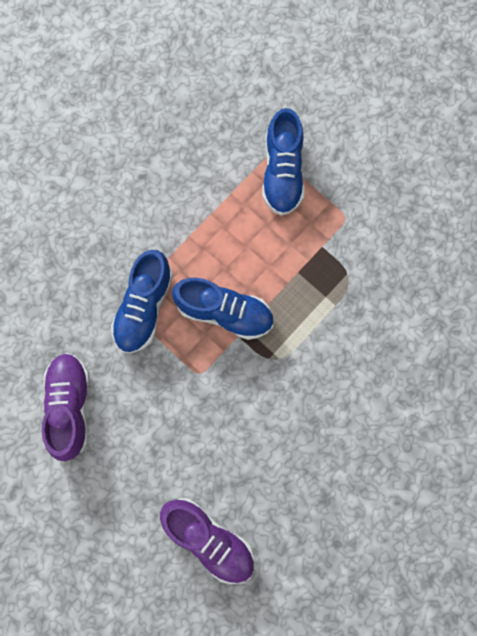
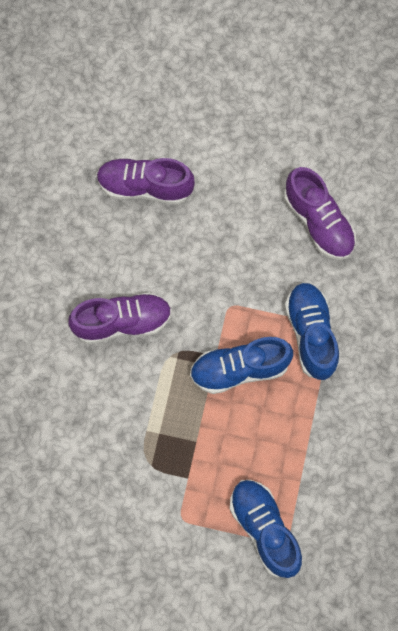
camera: 150 degrees right, 5 degrees down
none -> purple shoe [68,292,172,344]

